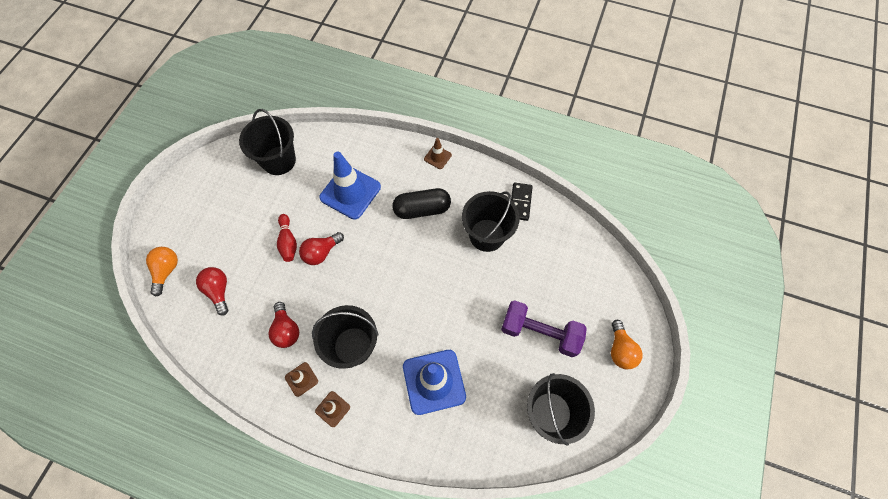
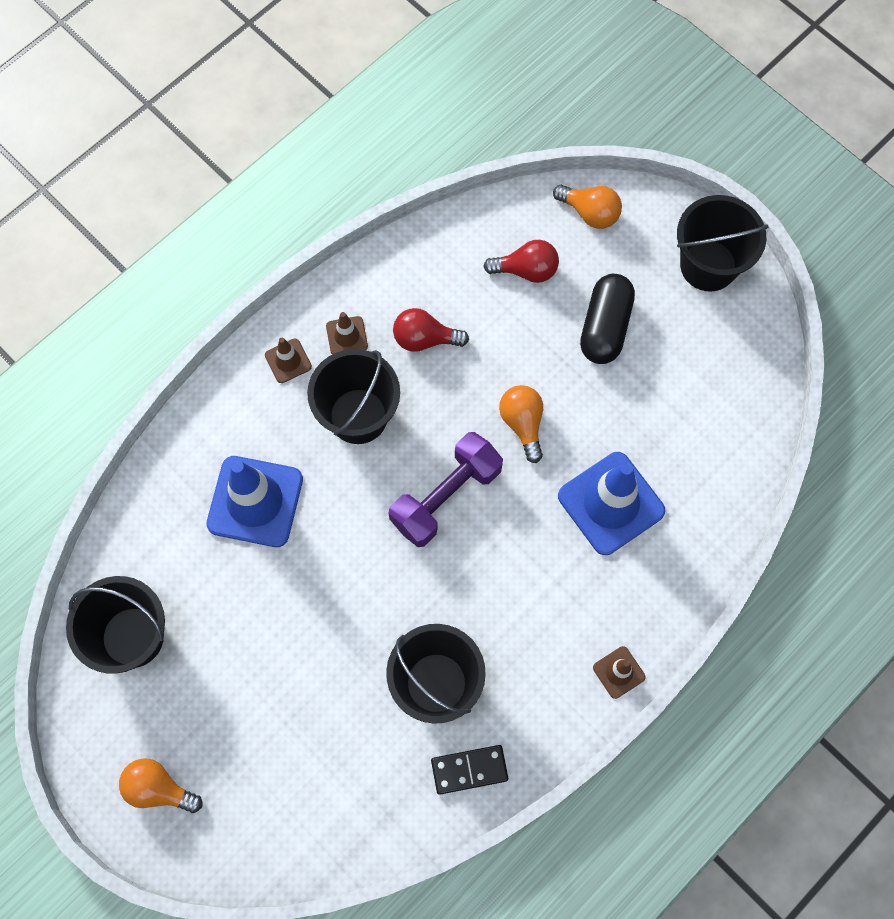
camera: 115 degrees right, 5 degrees up
black bucket [239,109,296,175] -> black bucket moved to [677,195,768,292]
red bowling pin [277,214,297,262] -> none
red light bulb [299,232,344,265] -> orange light bulb [499,385,543,463]
black capsule [392,188,451,219] -> black capsule moved to [580,274,635,364]
purple dumbbell [501,300,587,357] -> purple dumbbell moved to [388,432,503,547]
black domino [511,183,533,221] -> black domino turned 45 degrees counterclockwise [431,745,508,795]

